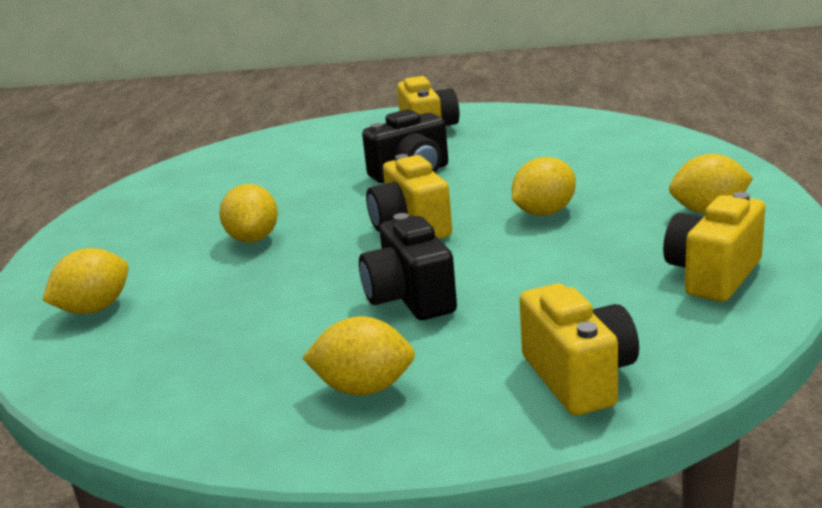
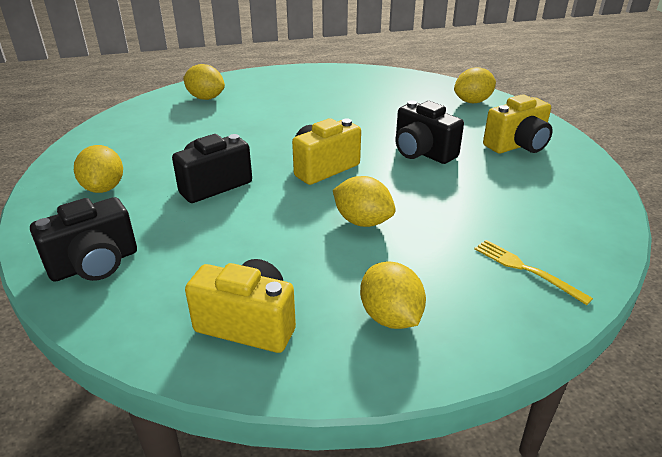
camera: 70 degrees right, 10 degrees up
yellow lemon [219,184,278,243] -> yellow lemon moved to [454,67,496,103]
yellow camera [519,283,639,416] -> black camera [30,197,137,282]
none -> yellow fork [474,240,593,305]

